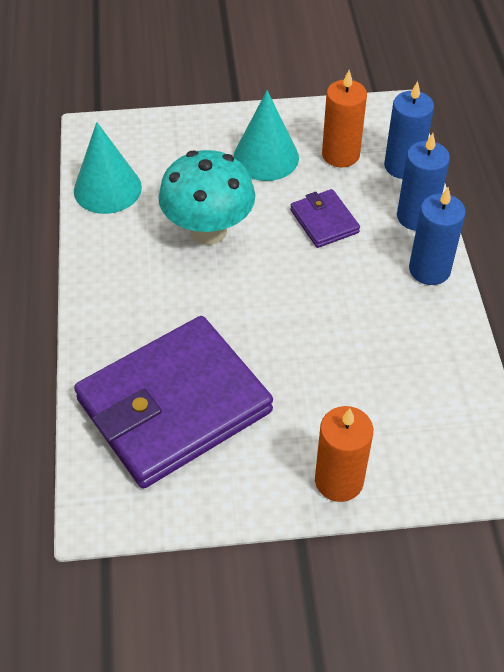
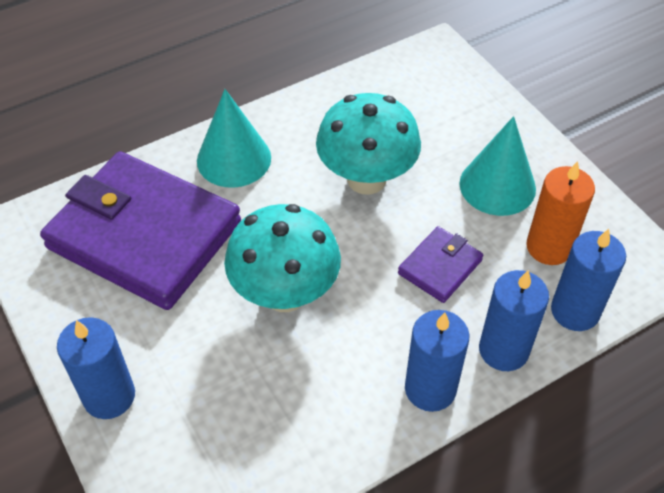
camera: 65 degrees right, 0 degrees up
turquoise cone [74,122,142,214] -> turquoise cone moved to [197,89,271,188]
orange candle [315,406,373,502] -> blue candle [57,317,135,419]
none -> turquoise mushroom [224,204,341,312]

